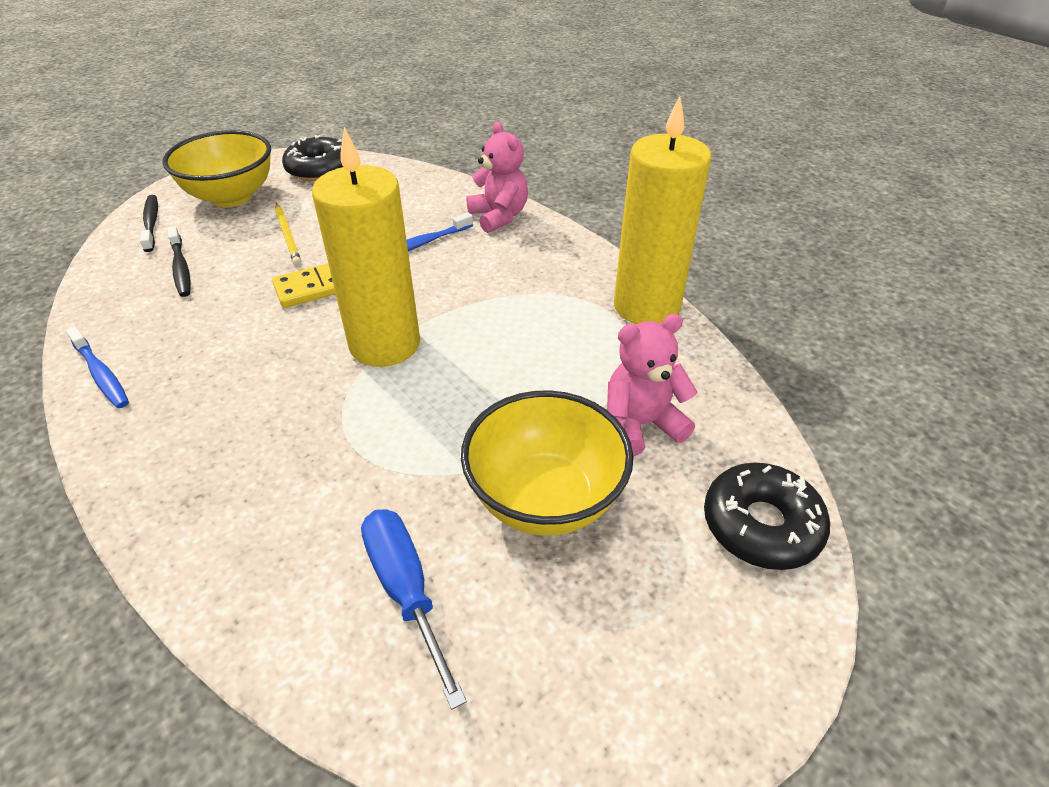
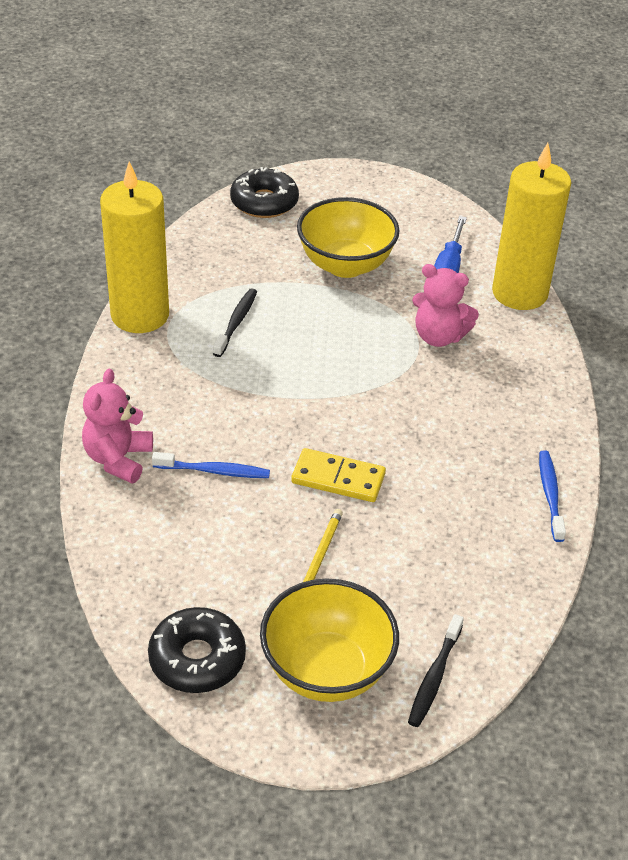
camera: 140 degrees left, 0 degrees up
black toothbrush [167,226,191,297] -> black toothbrush moved to [213,288,257,357]
yellow candle [312,127,420,367] -> yellow candle moved to [492,143,571,310]
pink teddy bear [607,314,697,456] -> pink teddy bear moved to [412,264,479,347]

